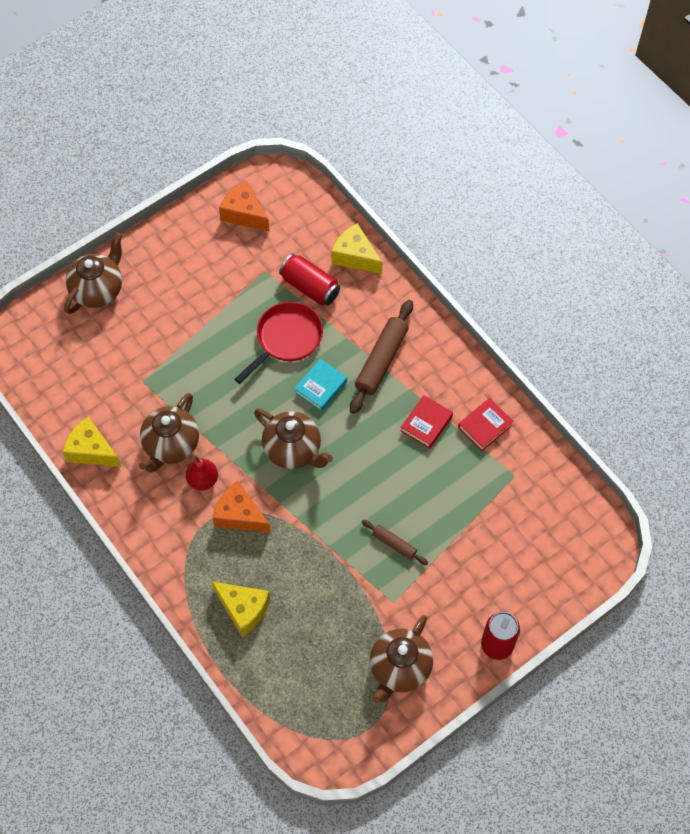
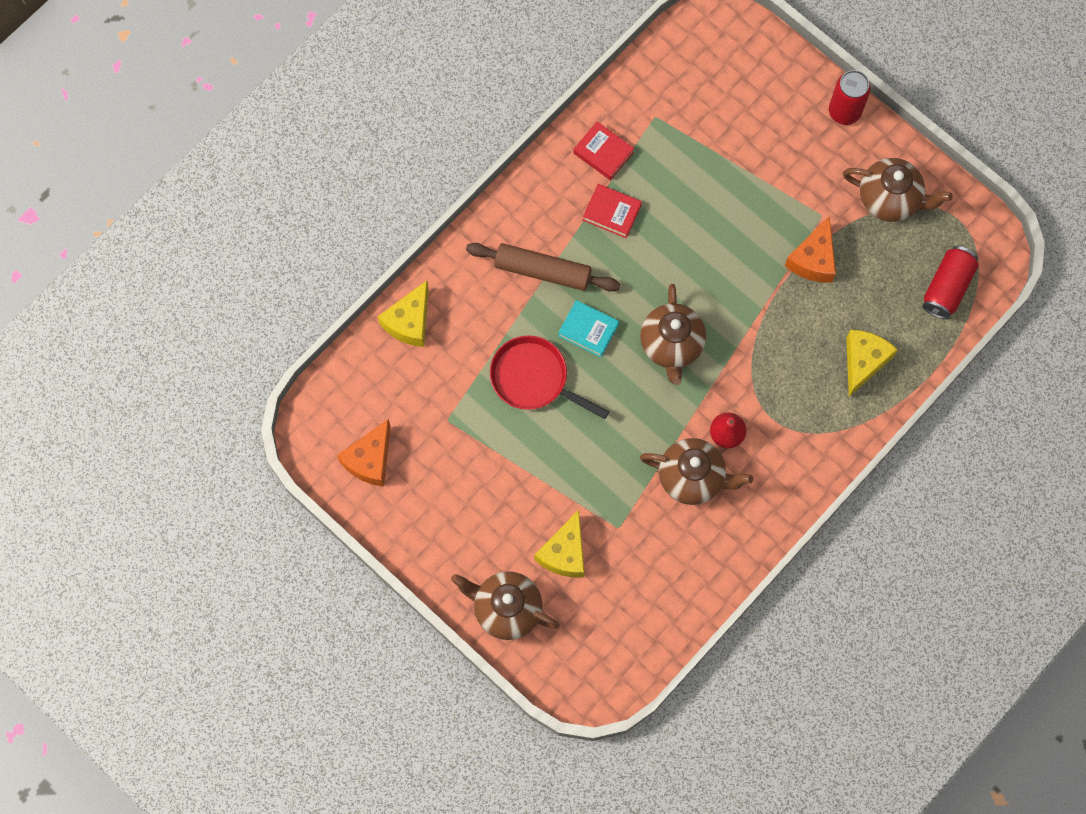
camera: 100 degrees left, 10 degrees up
yellow cheese [62,417,121,467] -> yellow cheese moved to [535,510,584,578]
orange cheese [213,481,271,533] -> orange cheese moved to [785,216,836,283]
brown teapot [254,409,333,469] -> brown teapot turned 150 degrees clockwise [640,284,706,385]
red can [279,254,340,305] -> red can moved to [922,246,979,319]
brown rolling pin [362,520,428,565] -> none

